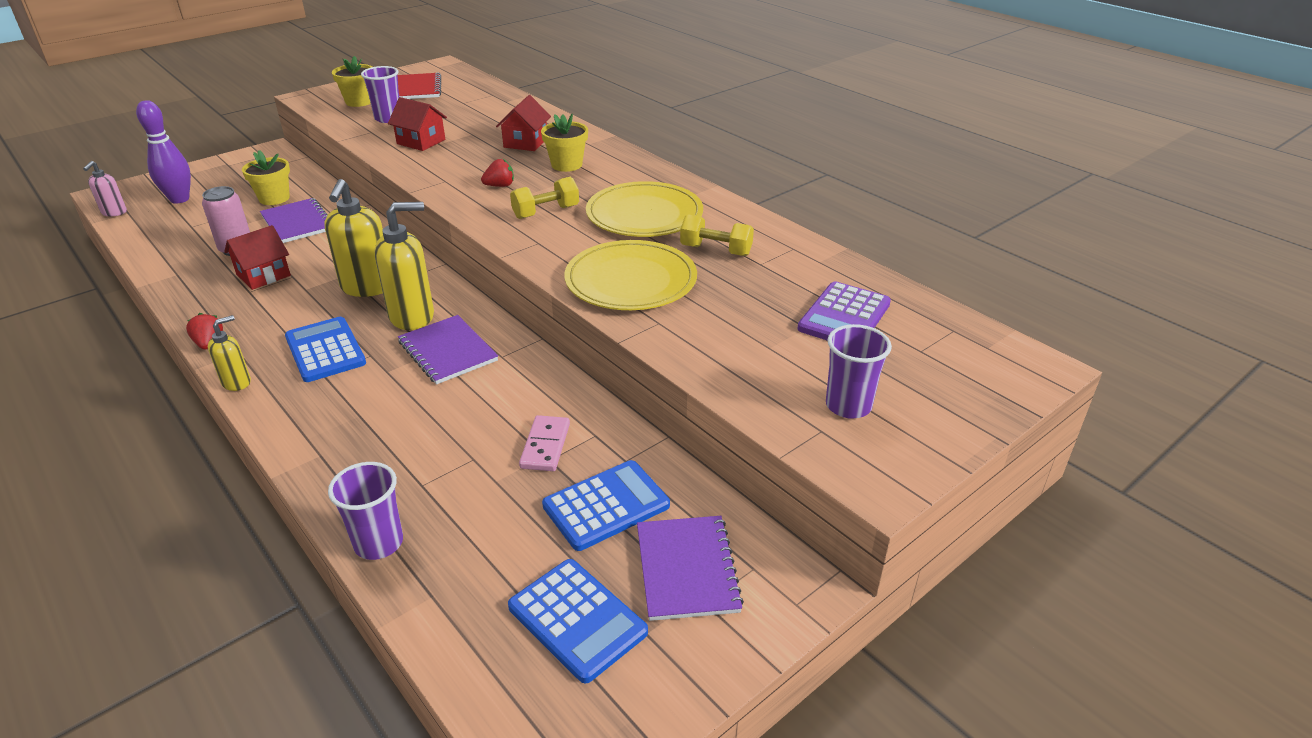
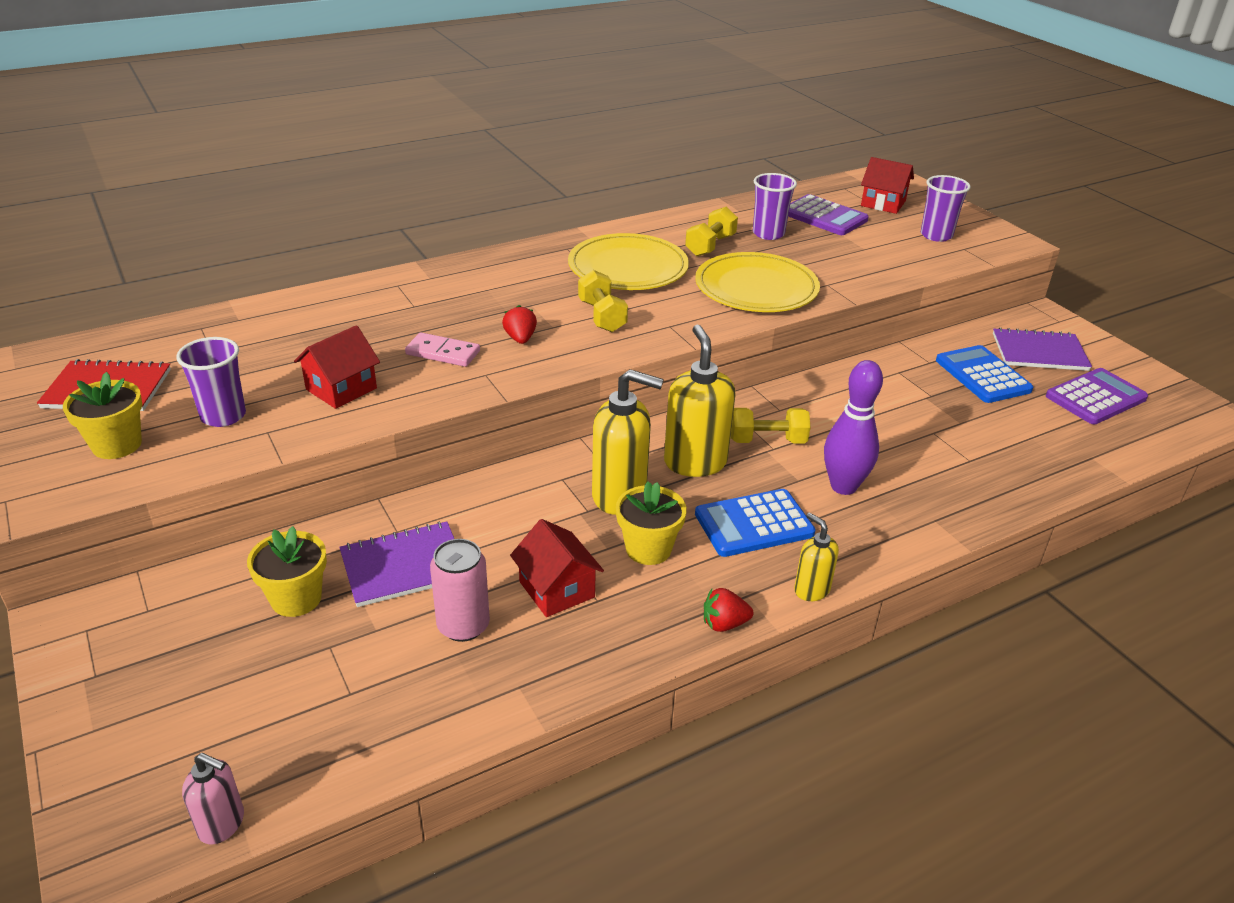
camera: 80 degrees left, 0 degrees up
purple bowling pin [136,100,191,204] -> purple bowling pin moved to [824,360,883,495]
purple cup [328,462,403,560] -> purple cup moved to [753,173,797,240]
purple notebook [398,315,498,384] -> yellow dumbbell [731,408,811,443]
red house [496,95,551,151] -> red house moved to [861,157,914,214]
blue calculator [508,559,648,683] -> purple calculator [1046,368,1148,424]
pink domino [519,415,570,471] -> pink domino moved to [405,332,480,367]
yellow flower pot [541,114,588,172] -> yellow flower pot moved to [616,482,687,565]

